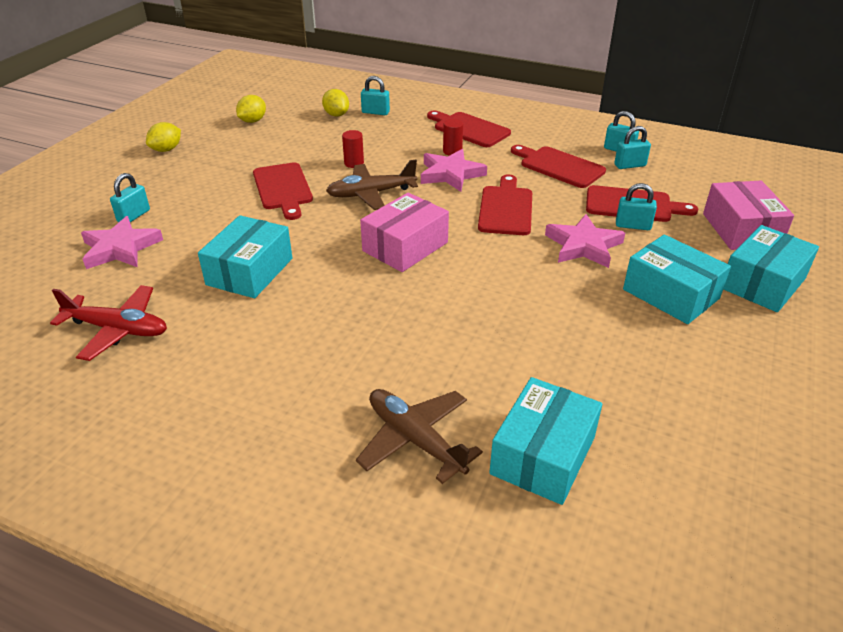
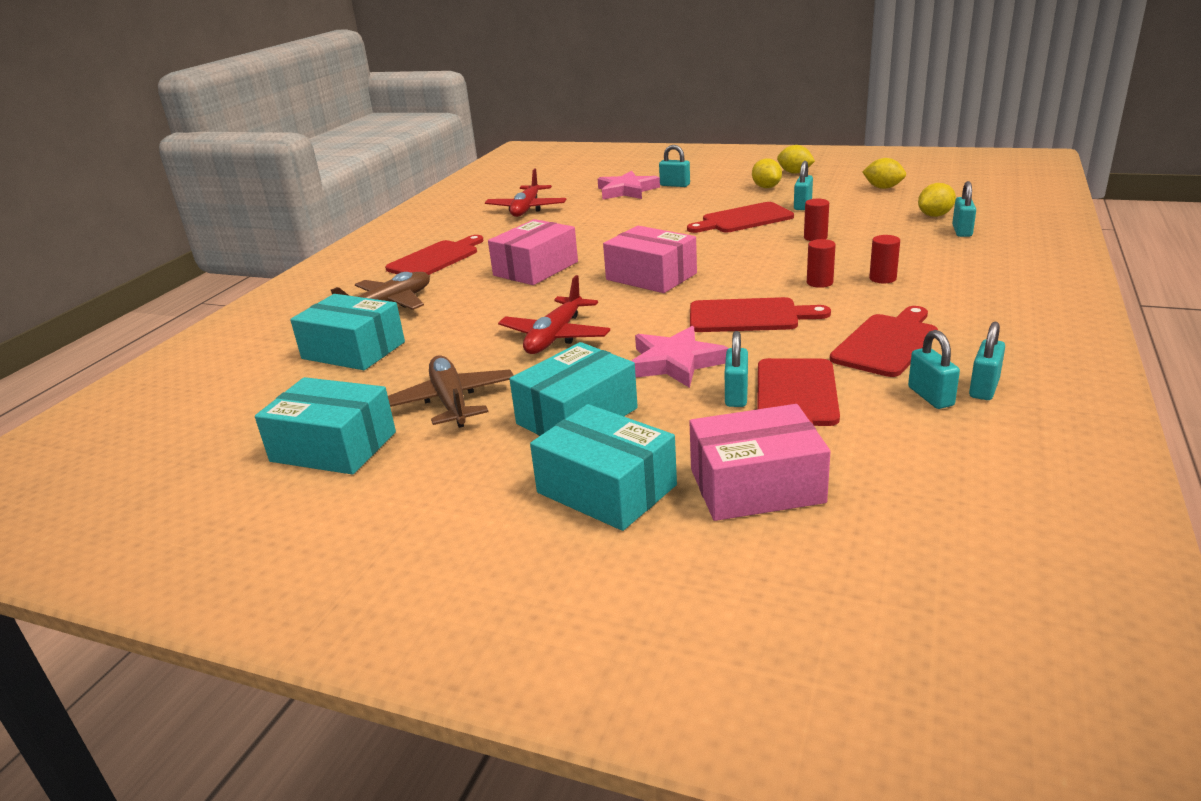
camera: 90 degrees right, 10 degrees down
turquoise box [198,215,292,298] -> turquoise box moved to [255,377,396,475]
brown plane [326,160,418,210] -> brown plane moved to [388,355,514,428]
pink star [421,149,487,192] -> red cylinder [807,239,836,288]
red cutting board [427,111,511,147] -> red cutting board moved to [385,235,484,275]
none -> pink box [488,219,578,285]
none -> red plane [498,275,610,354]
none -> yellow lemon [752,159,782,188]
none -> turquoise padlock [794,161,813,210]

